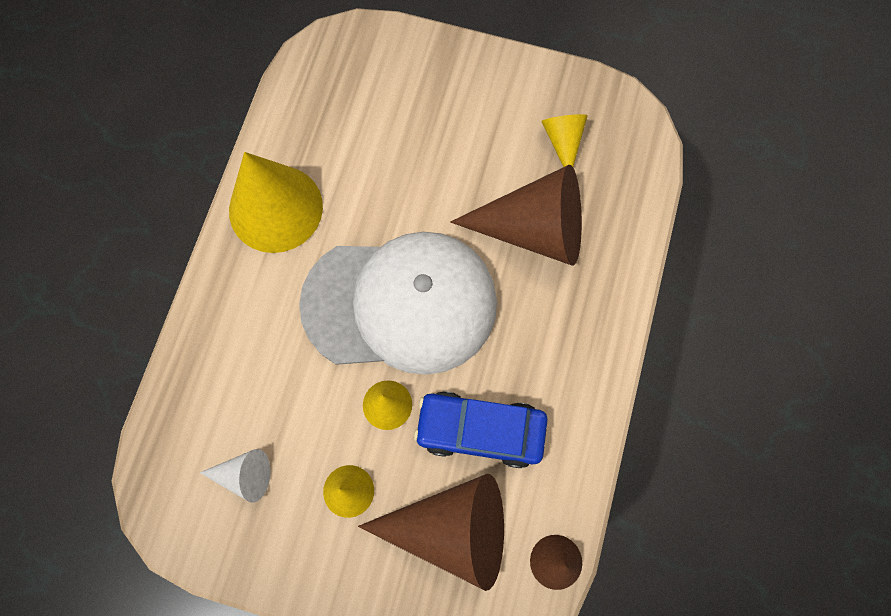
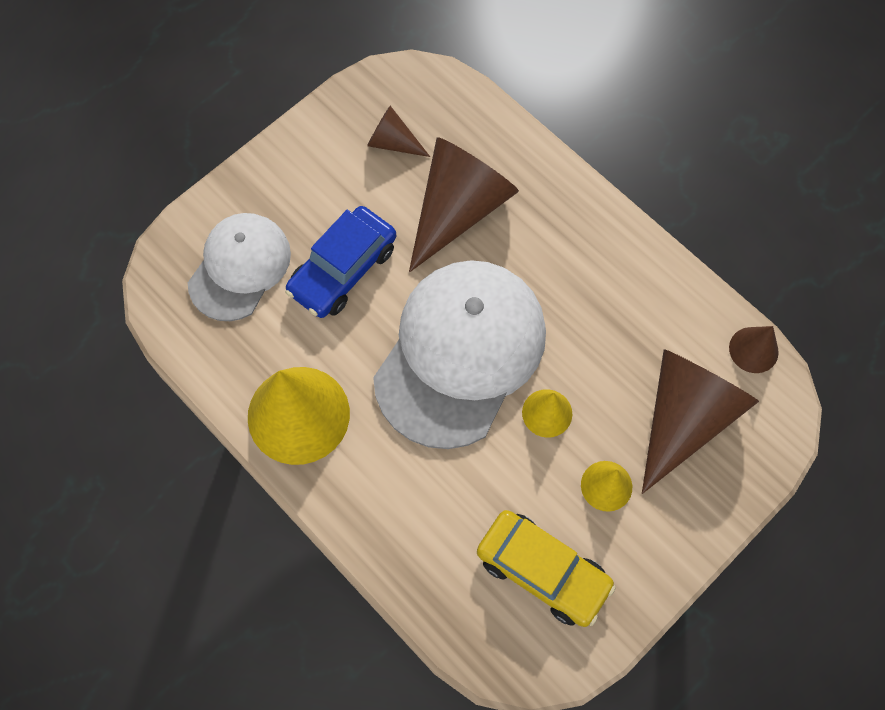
camera: 60 degrees left, 5 degrees down
white cone [200,449,270,503] -> yellow car [477,510,616,627]
blue car [414,391,548,468] -> blue car moved to [285,206,396,318]
yellow cone [541,114,588,167] -> brown cone [367,106,430,157]
none -> white cap [188,213,291,321]

